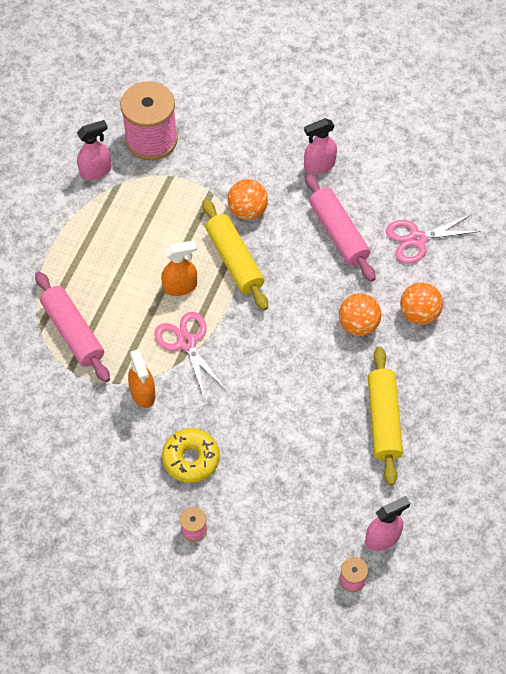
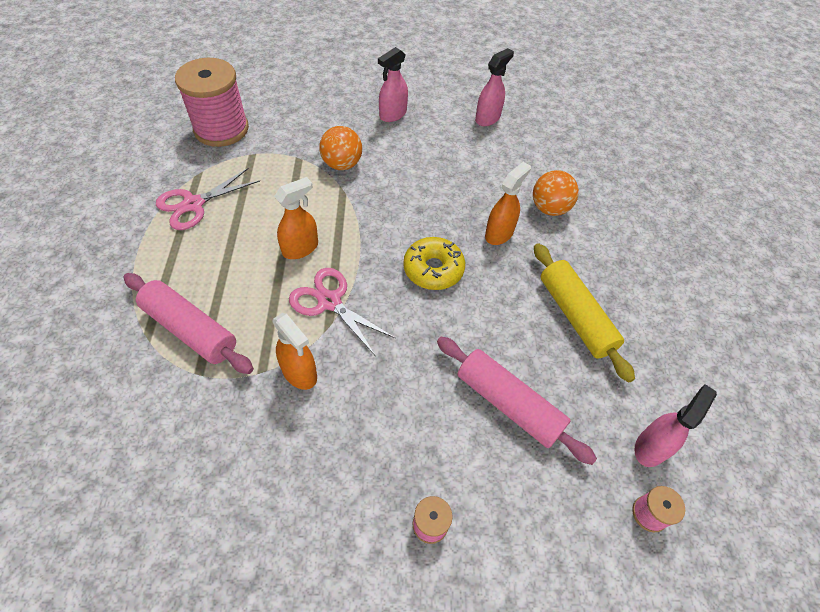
camera: 25 degrees left, 5 degrees down
pink spray bottle [77,120,112,180] -> pink spray bottle moved to [475,48,514,126]
yellow donut [162,428,220,483] -> yellow donut moved to [403,237,465,290]
yellow rolling pin [202,199,268,310] -> none
pink rolling pin [305,173,376,282] -> pink rolling pin moved to [437,337,597,465]
orange ball [339,293,381,336] -> orange spray bottle [485,162,531,245]
pink scissors [386,214,481,264] -> pink scissors moved to [156,168,260,230]

